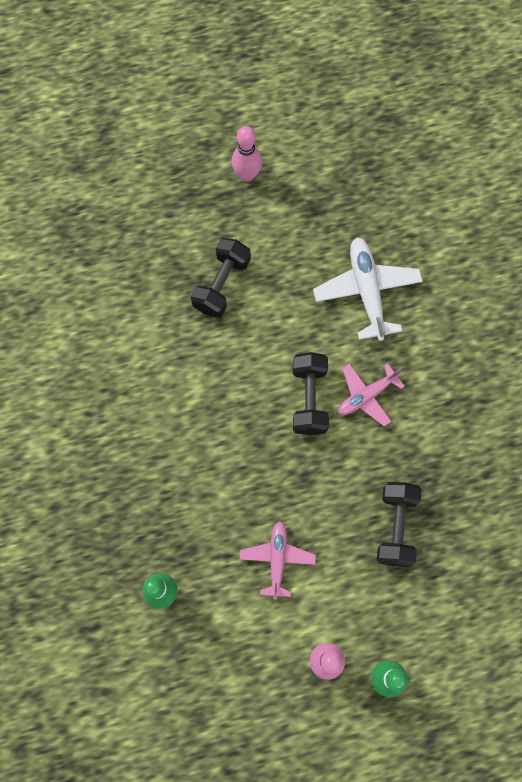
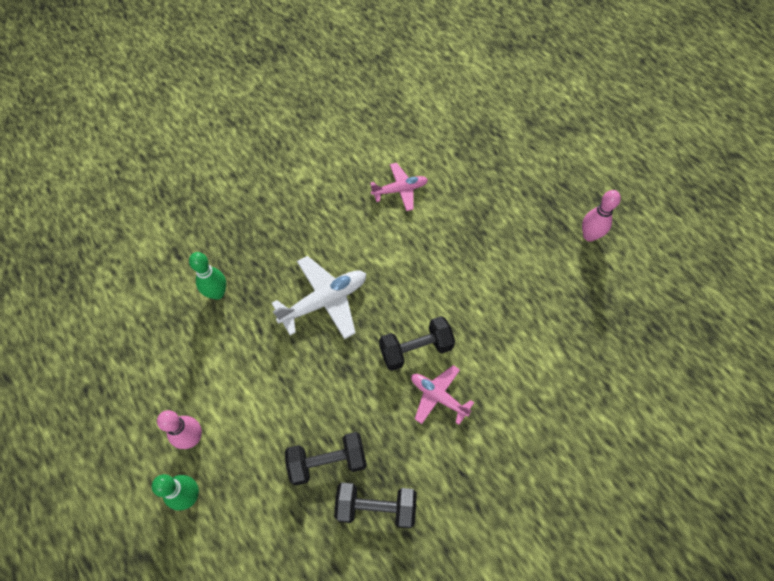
camera: 70 degrees right, 10 degrees down
black dumbbell [191,238,251,318] -> black dumbbell moved to [334,483,417,528]
pink plane [240,521,316,599] -> pink plane moved to [370,163,428,211]
white plane [313,238,423,341] -> white plane moved to [272,256,366,339]

